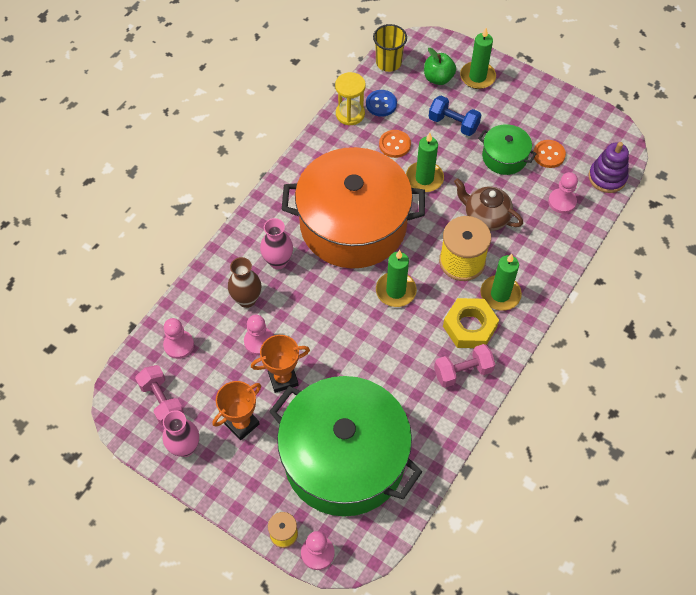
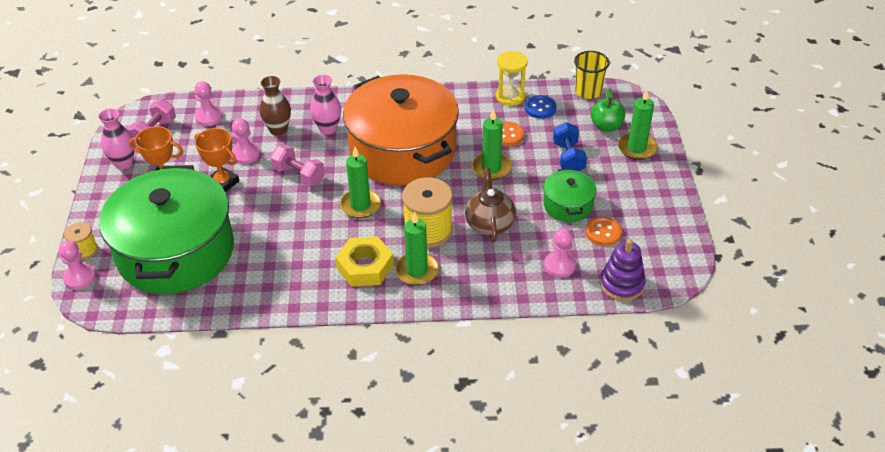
camera: 55 degrees right, 15 degrees down
pink dumbbell [434,344,495,388] -> pink dumbbell moved to [271,145,325,187]

